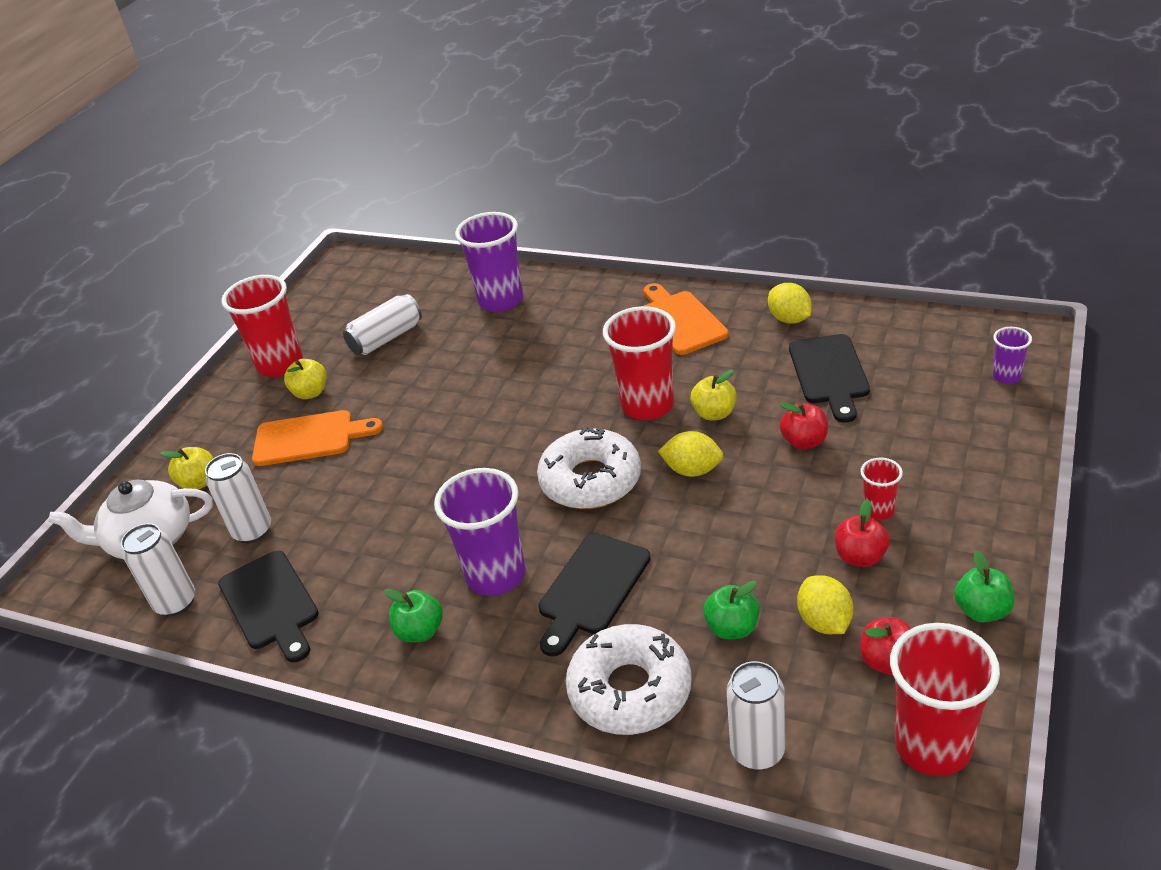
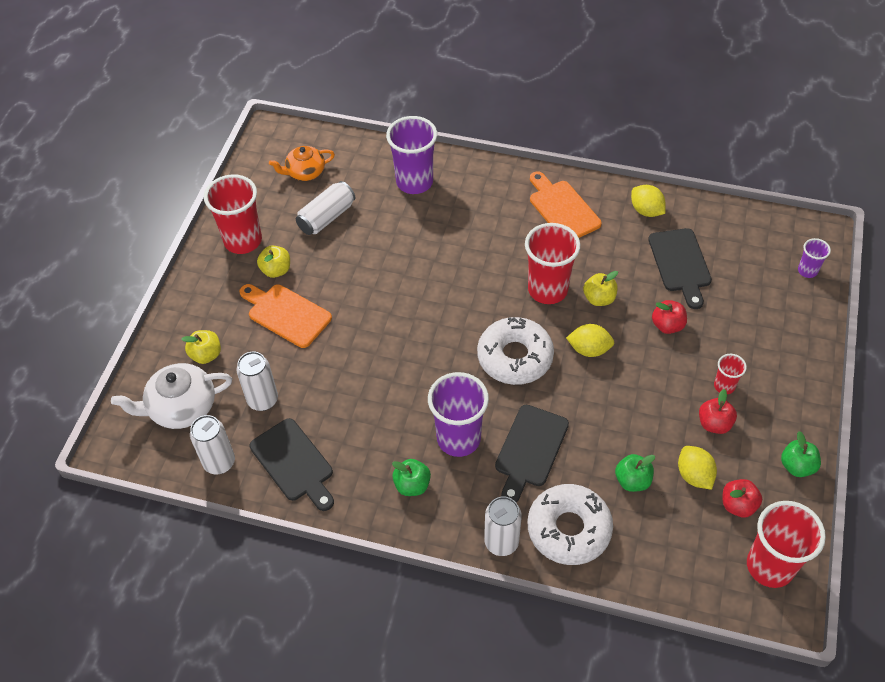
camera: 10 degrees left, 15 degrees up
orange cutting board [252,410,383,466] -> orange cutting board turned 135 degrees counterclockwise [239,284,332,348]
white can [727,661,785,770] -> white can moved to [484,496,522,556]
none -> orange teapot [269,146,335,181]

